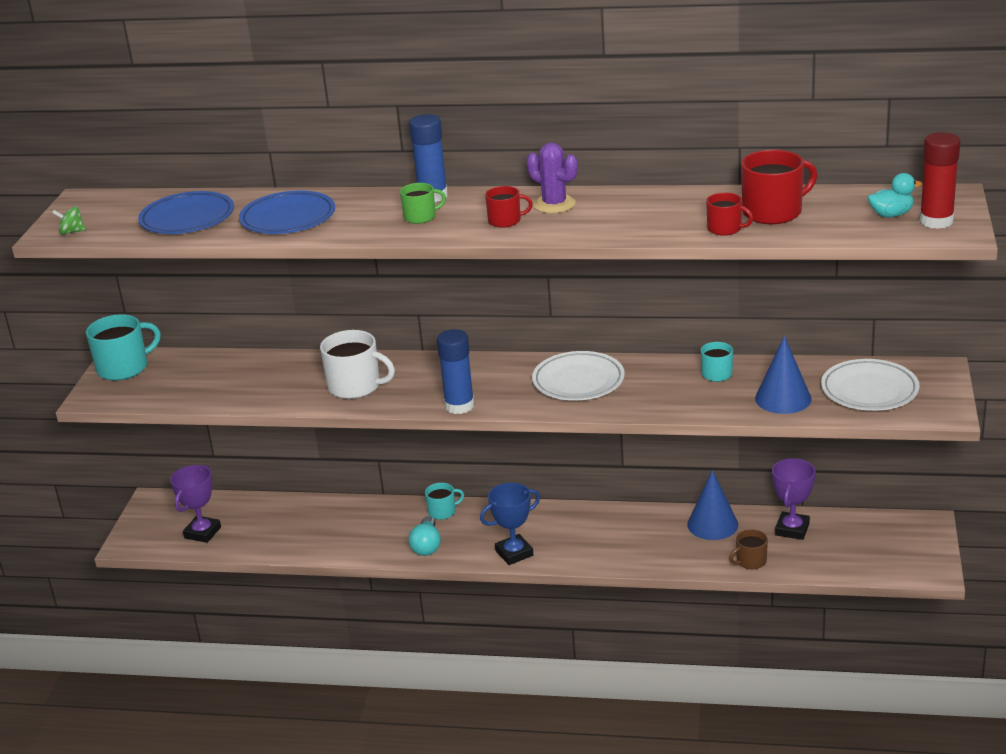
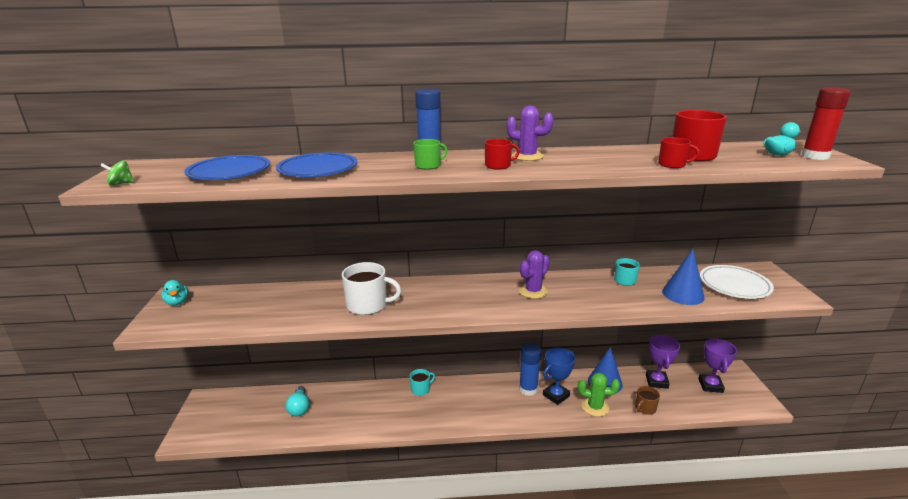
camera: 15 degrees left, 5 degrees down
turquoise mug [86,314,161,381] -> turquoise duck [161,280,188,305]
purple trophy [170,465,221,543] -> purple trophy moved to [698,338,737,393]
turquoise light bulb [409,516,441,556] -> turquoise light bulb moved to [286,386,309,416]
blue glue stick [437,329,474,414] -> blue glue stick moved to [519,343,541,396]
blue trophy [480,483,540,565] -> blue trophy moved to [543,348,575,405]
white plate [532,351,625,401] -> purple cactus [519,250,550,299]
none -> green cactus [578,373,620,417]

